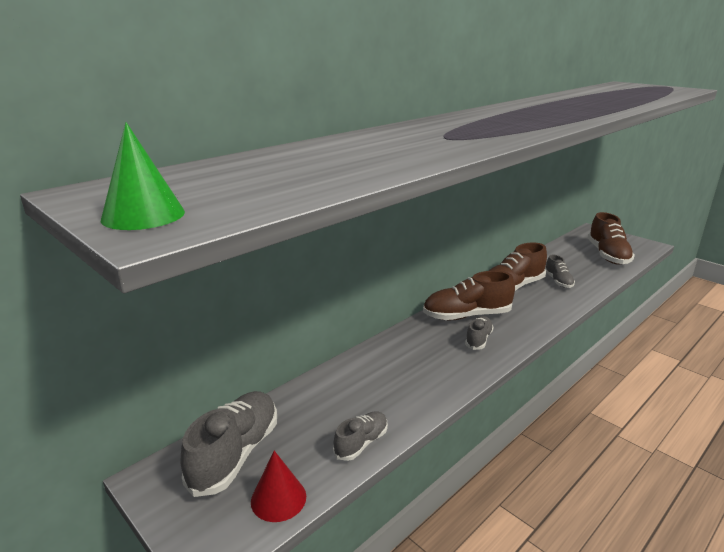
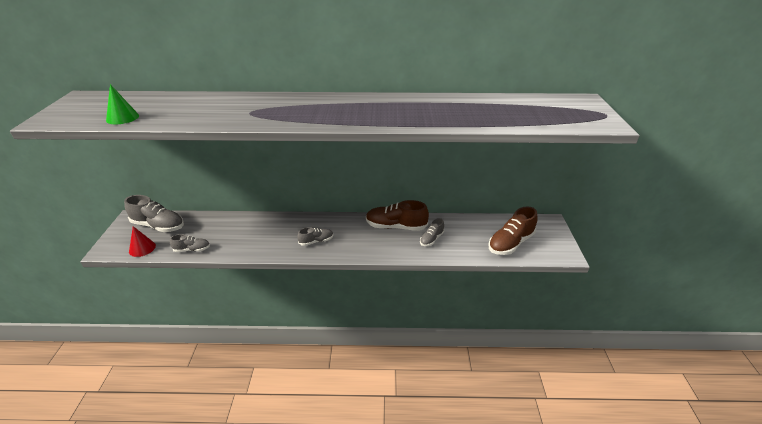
camera: 45 degrees right, 10 degrees up
green cone [101,122,185,230] -> green cone moved to [106,84,139,125]
grey shoe [181,391,277,497] -> grey shoe turned 45 degrees clockwise [124,195,184,232]
brown shoe [423,271,515,320] -> none

